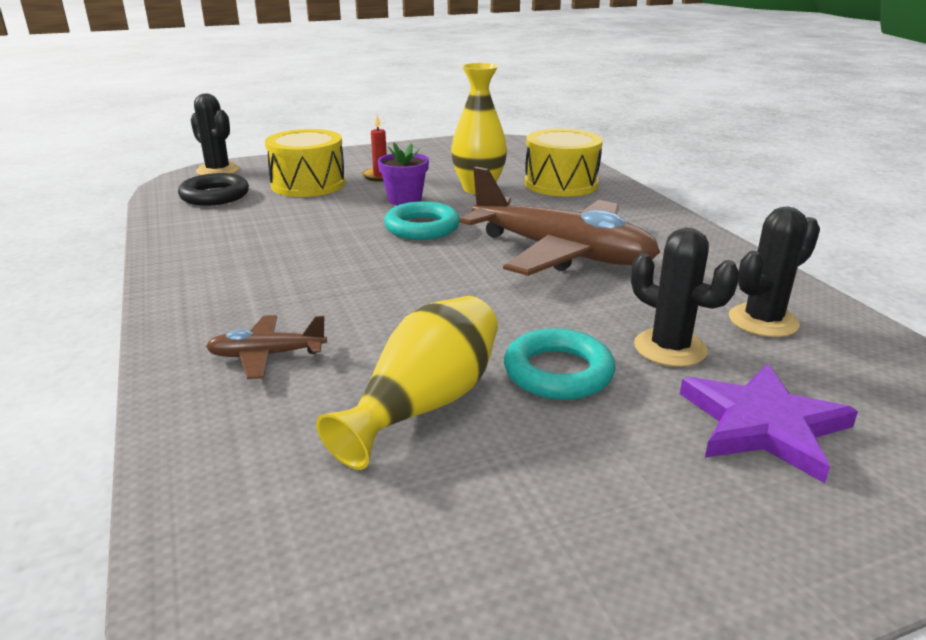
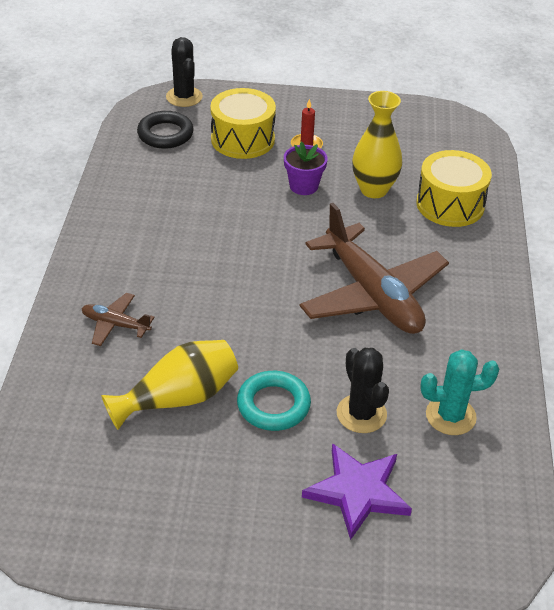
camera: 25 degrees right, 15 degrees up
turquoise ring [384,201,460,240] -> none
black cactus [729,207,820,337] -> turquoise cactus [420,349,499,435]

